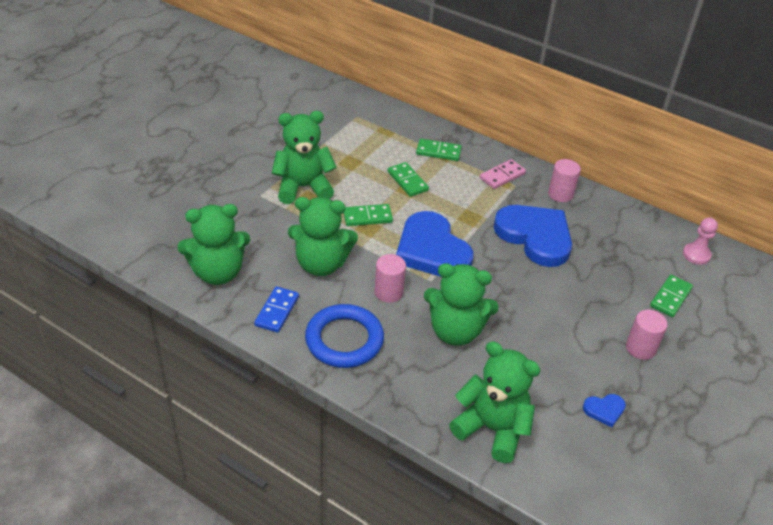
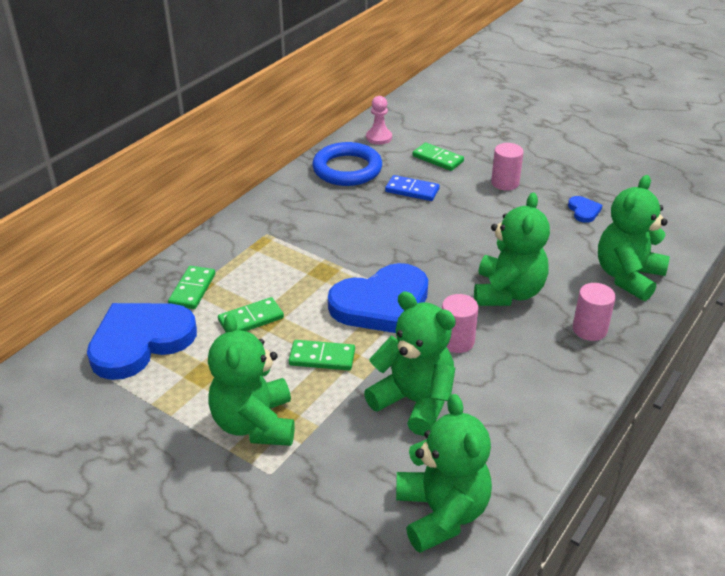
camera: 85 degrees left, 5 degrees down
blue domino [254,286,299,333] -> blue domino moved to [385,175,440,201]
green teddy bear [288,197,358,276] -> green teddy bear turned 60 degrees counterclockwise [364,292,456,436]
blue ring [305,304,384,368] -> blue ring moved to [312,142,382,186]
green domino [343,204,393,226] -> green domino turned 75 degrees counterclockwise [289,340,355,370]
pink domino [480,159,526,189] -> none
blue heart [494,205,572,267] -> blue heart moved to [87,303,197,380]
pink cylinder [548,159,581,202] -> pink cylinder moved to [573,283,616,341]

